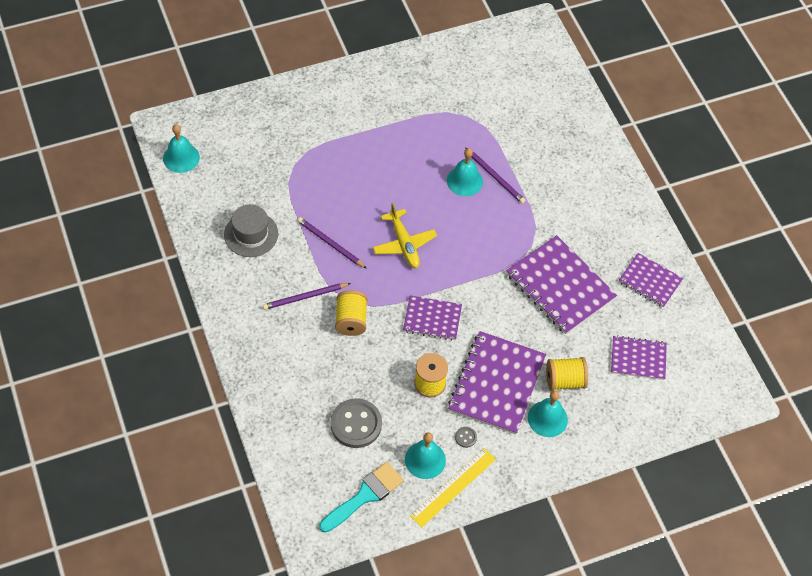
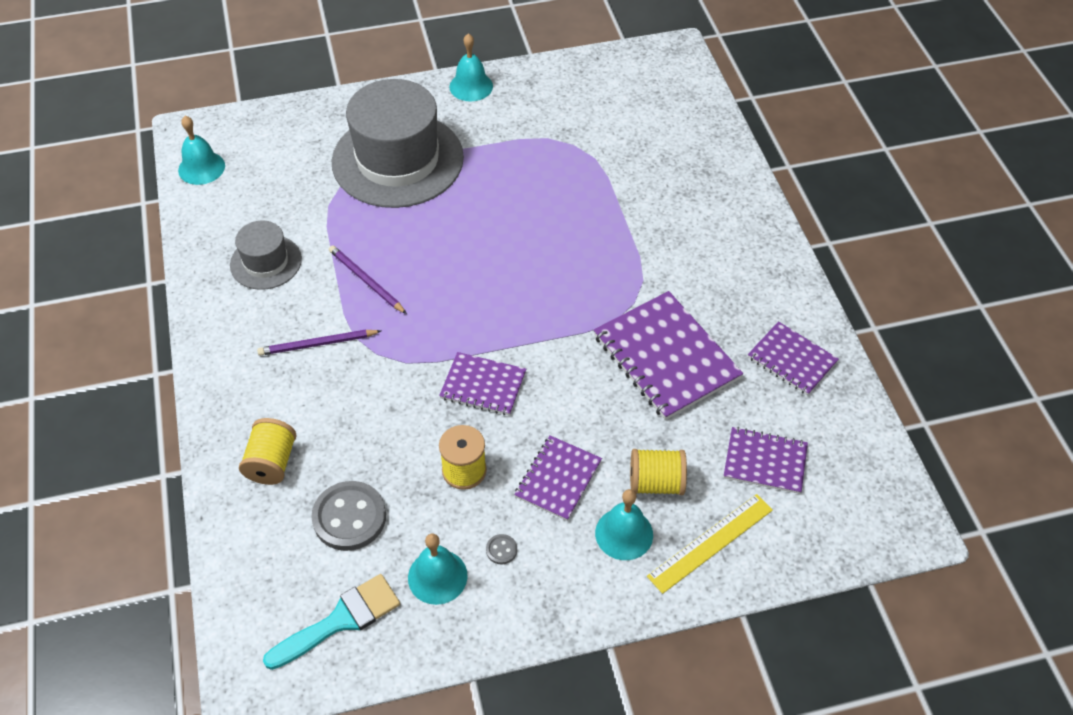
camera: 10 degrees right, 5 degrees down
yellow spool [335,290,367,336] -> yellow spool moved to [239,418,297,485]
yellow plane [373,203,437,268] -> none
yellow ruler [410,448,496,528] -> yellow ruler moved to [647,494,773,594]
turquoise bell [447,148,483,196] -> turquoise bell moved to [449,34,493,101]
purple notebook [448,331,546,435] -> purple notebook [514,435,602,521], size x0.58
purple pencil [465,147,525,204] -> none
none -> grey hat [332,79,464,208]

